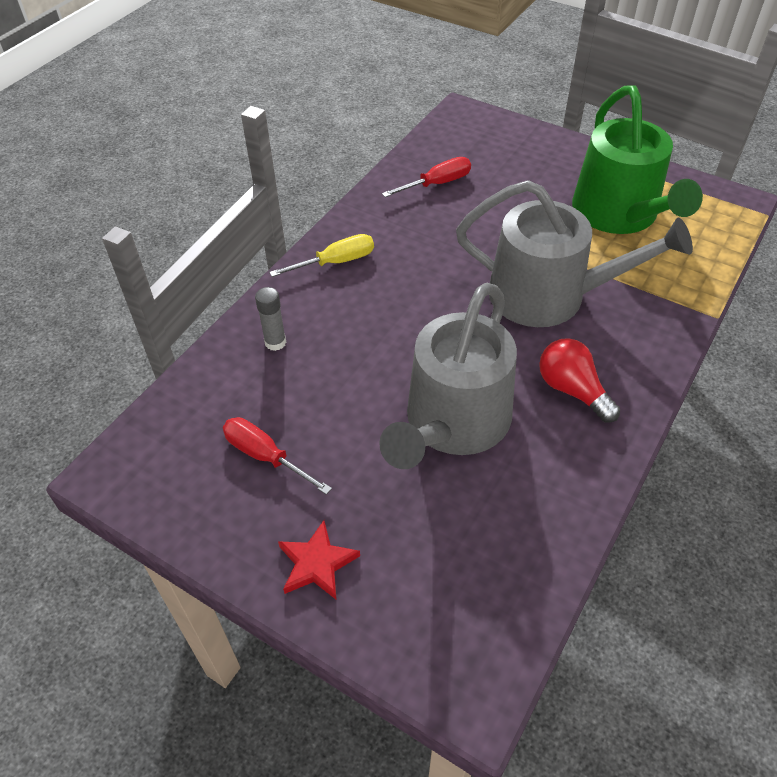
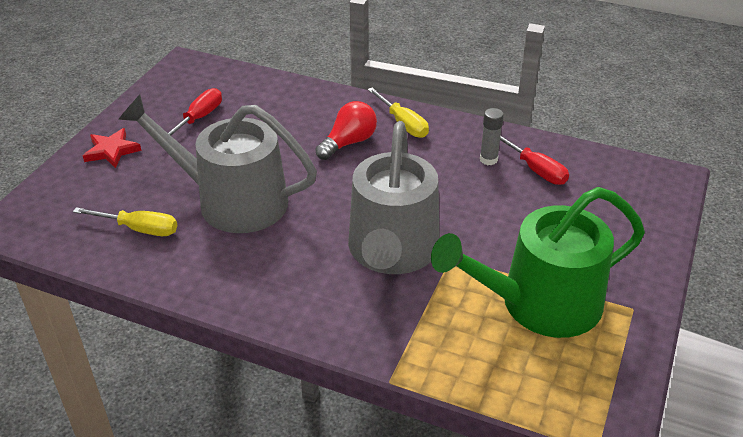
camera: 80 degrees right, 10 degrees down
grey glue stick [255,287,286,351] -> grey glue stick moved to [480,108,504,165]
red light bulb [539,338,620,422] -> red light bulb moved to [315,101,377,160]
none -> yellow screwdriver [73,207,177,236]

